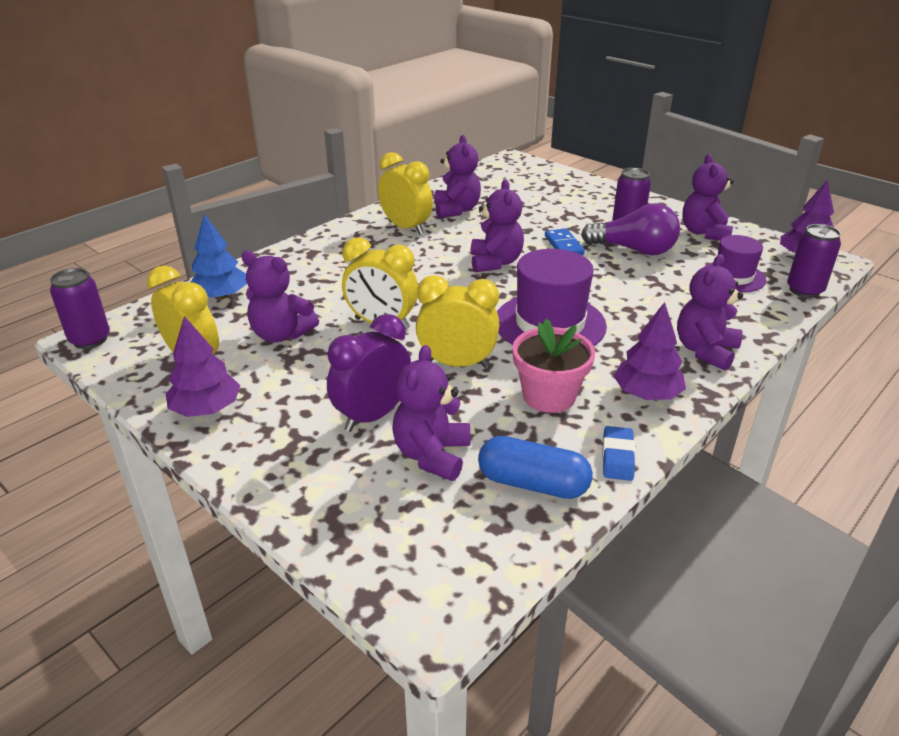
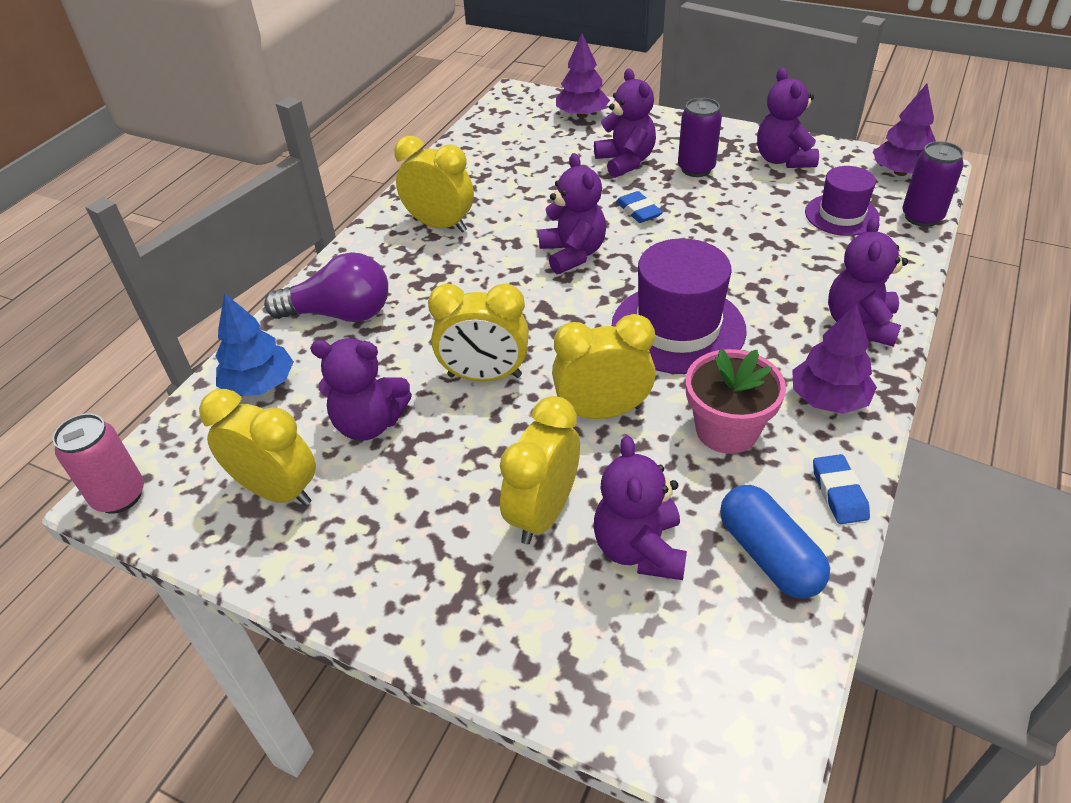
camera: 15 degrees left, 10 degrees up
purple can [50,268,110,349] -> pink can [52,414,144,514]
purple tree [166,316,241,417] -> purple tree moved to [556,33,610,118]
purple clock [327,314,411,432] -> yellow clock [500,396,580,545]
purple teddy bear [434,135,481,218] -> purple teddy bear moved to [594,68,656,178]
blue capsule [478,436,593,499] -> blue capsule turned 60 degrees clockwise [720,485,830,599]
blue domino [545,228,585,255] -> blue eraser [616,191,663,223]
purple light bulb [581,203,680,255] -> purple light bulb moved to [264,252,388,322]

